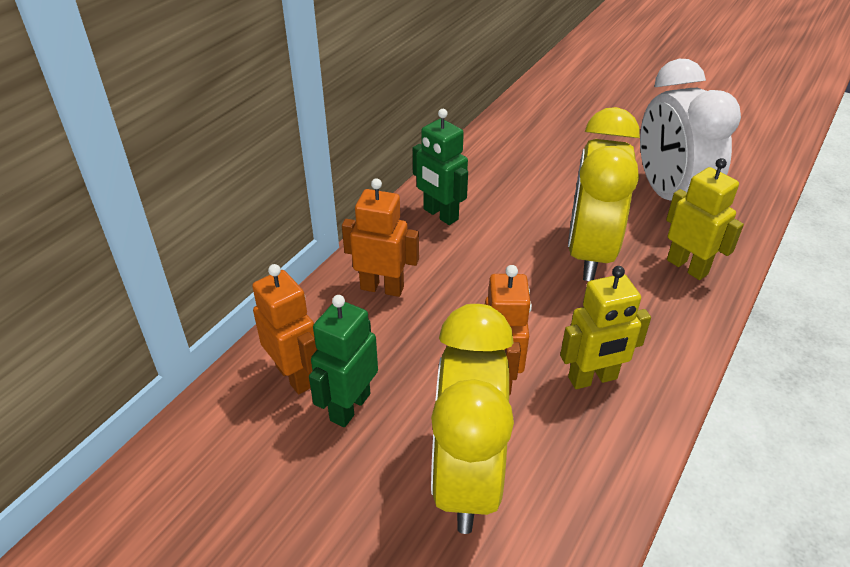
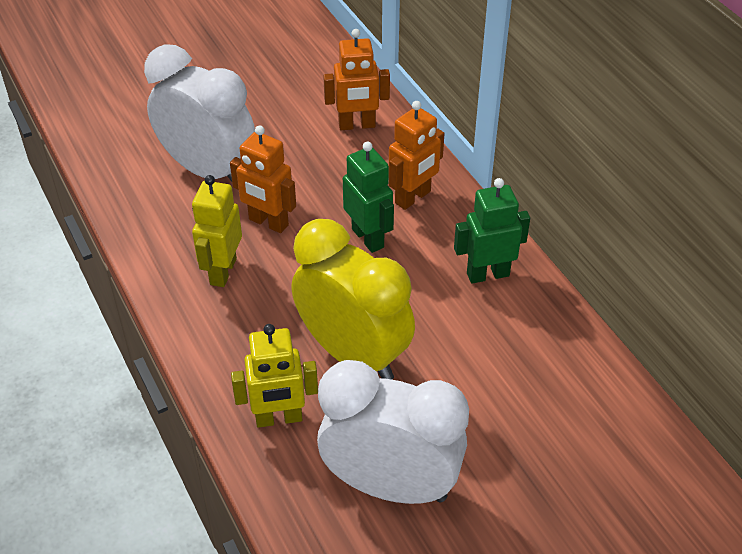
camera: 120 degrees right, 5 degrees up
green robot [309,295,378,427] -> green robot moved to [343,141,394,253]
yellow clock [431,304,514,534] -> white clock [144,44,255,182]

